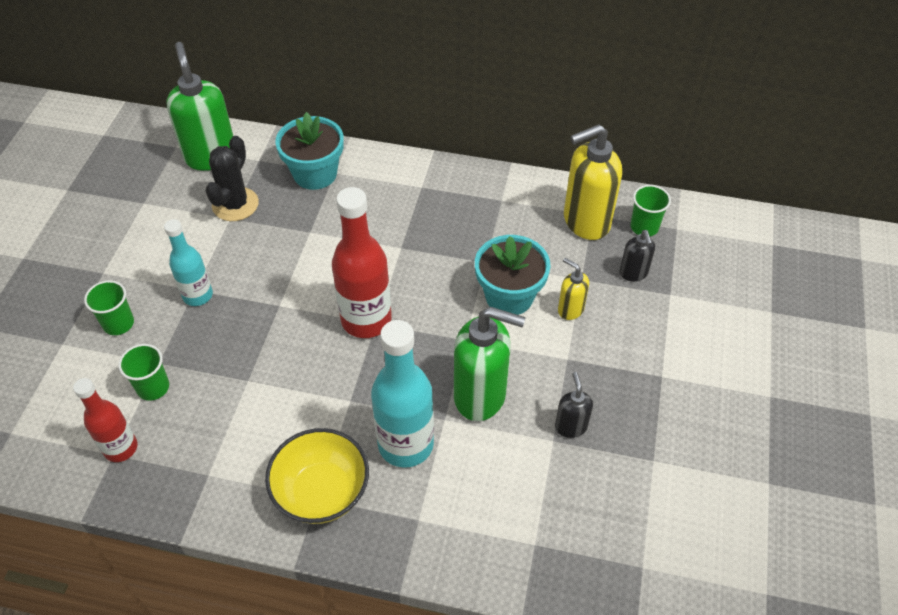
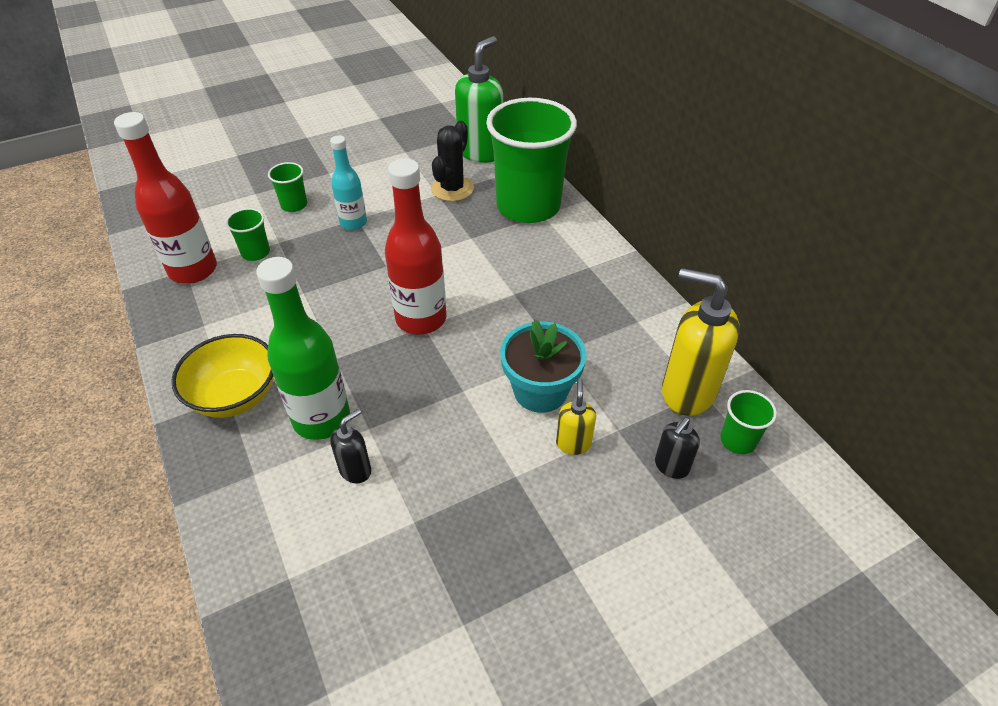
camera: 50 degrees right, 5 degrees down
red bottle [73,378,137,462] -> red bottle [114,112,217,284], size x1.64
black cactus [205,136,259,221] -> black cactus turned 45 degrees counterclockwise [431,121,474,201]
turquoise flower pot [275,112,344,190] -> green cup [486,98,577,223]
turquoise bottle [371,320,434,468] -> green bottle [256,257,350,440]
green soap dispenser [454,307,526,421] -> none
black soap dispenser [555,372,593,438] -> black soap dispenser moved to [330,409,371,483]

